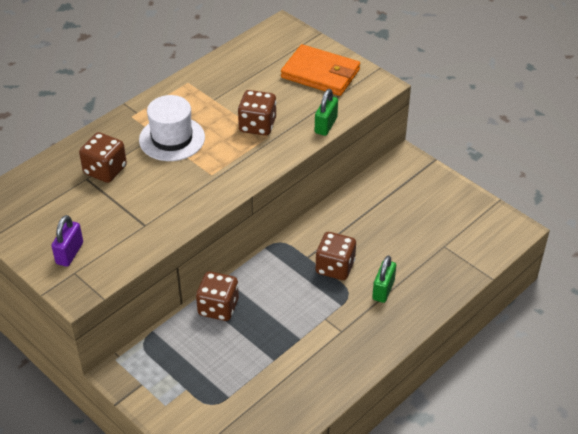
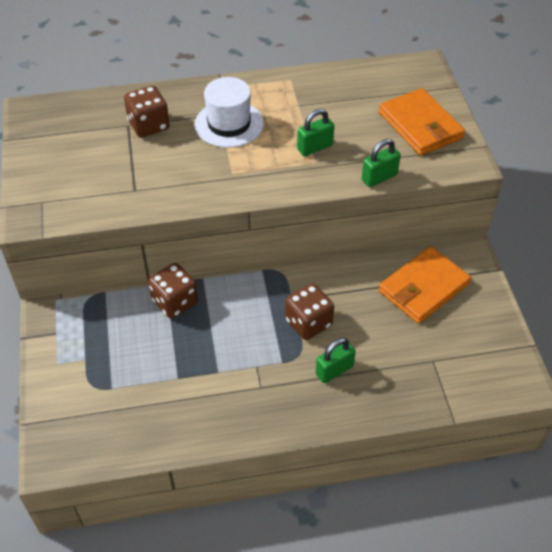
camera: 35 degrees right, 5 degrees up
purple padlock [51,215,83,267] -> none
brown dice [238,90,276,136] -> green padlock [297,109,334,156]
none -> orange wallet [379,246,471,324]

